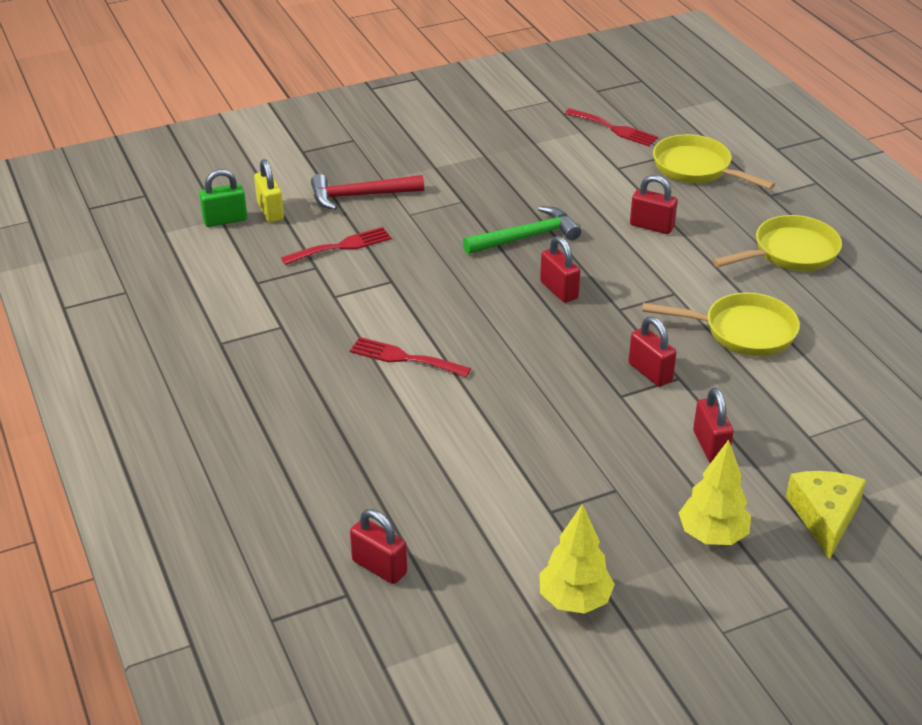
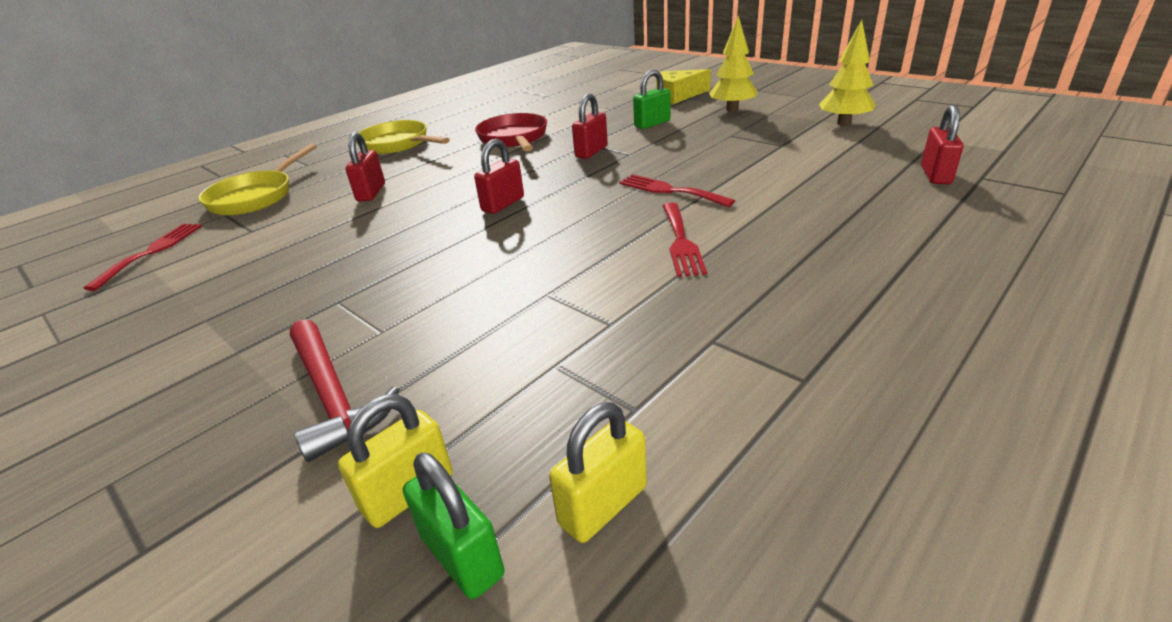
camera: 110 degrees left, 5 degrees down
red fork [281,227,392,265] -> red fork moved to [619,174,735,207]
green hammer [463,206,581,254] -> none
yellow pan [642,292,800,356] -> red pan [475,113,547,151]
red padlock [693,388,734,463] -> green padlock [633,70,671,129]
none -> yellow padlock [549,402,647,543]

